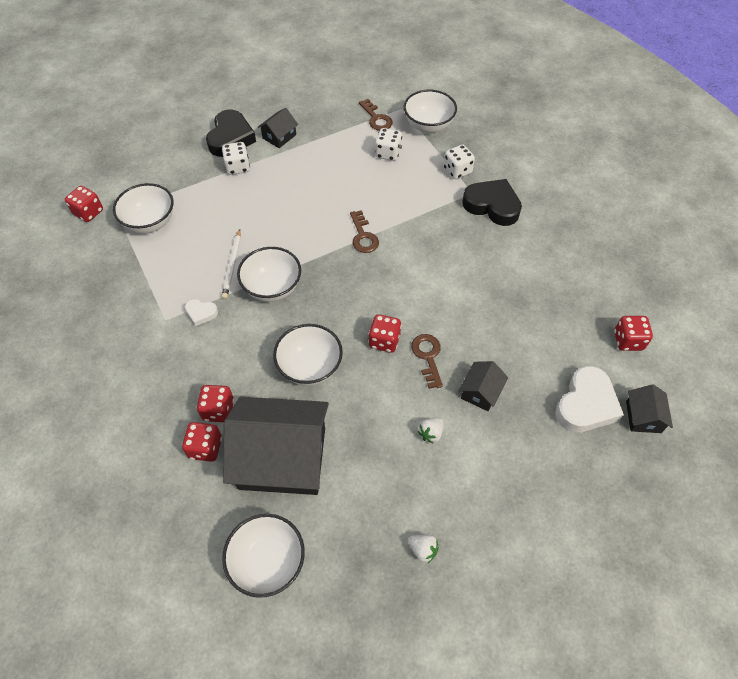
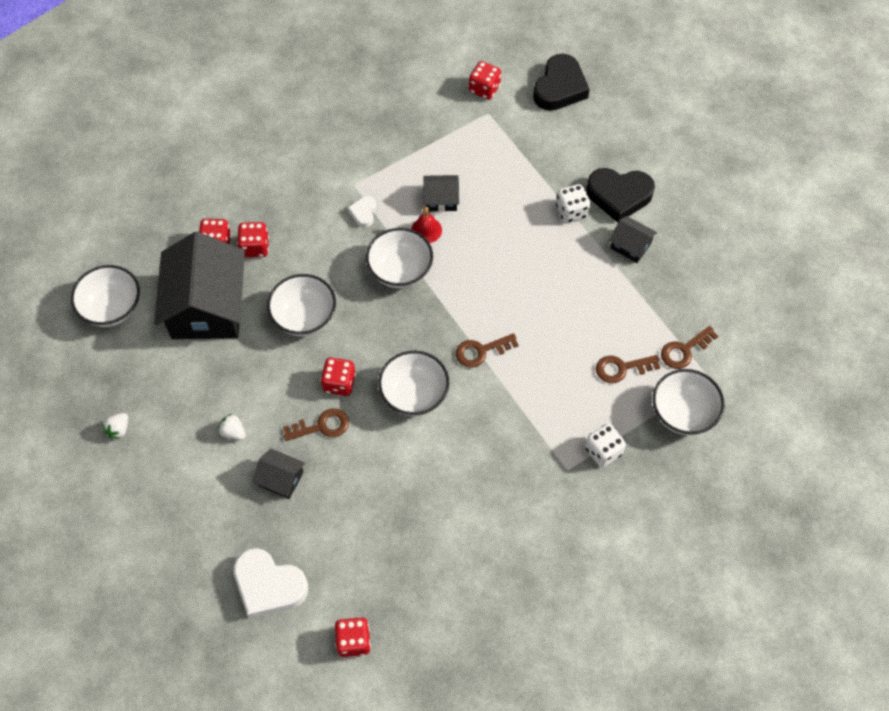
camera: 85 degrees right, 5 degrees up
white bowl [113,183,173,233] -> white bowl moved to [378,351,449,416]
white pencil [222,229,241,299] -> red bell [411,207,442,243]
white dice [375,128,402,161] -> brown key [596,355,660,383]
black heart [462,179,522,226] -> black heart moved to [533,54,590,111]
black house [626,384,673,433] -> black house moved to [423,175,459,212]

